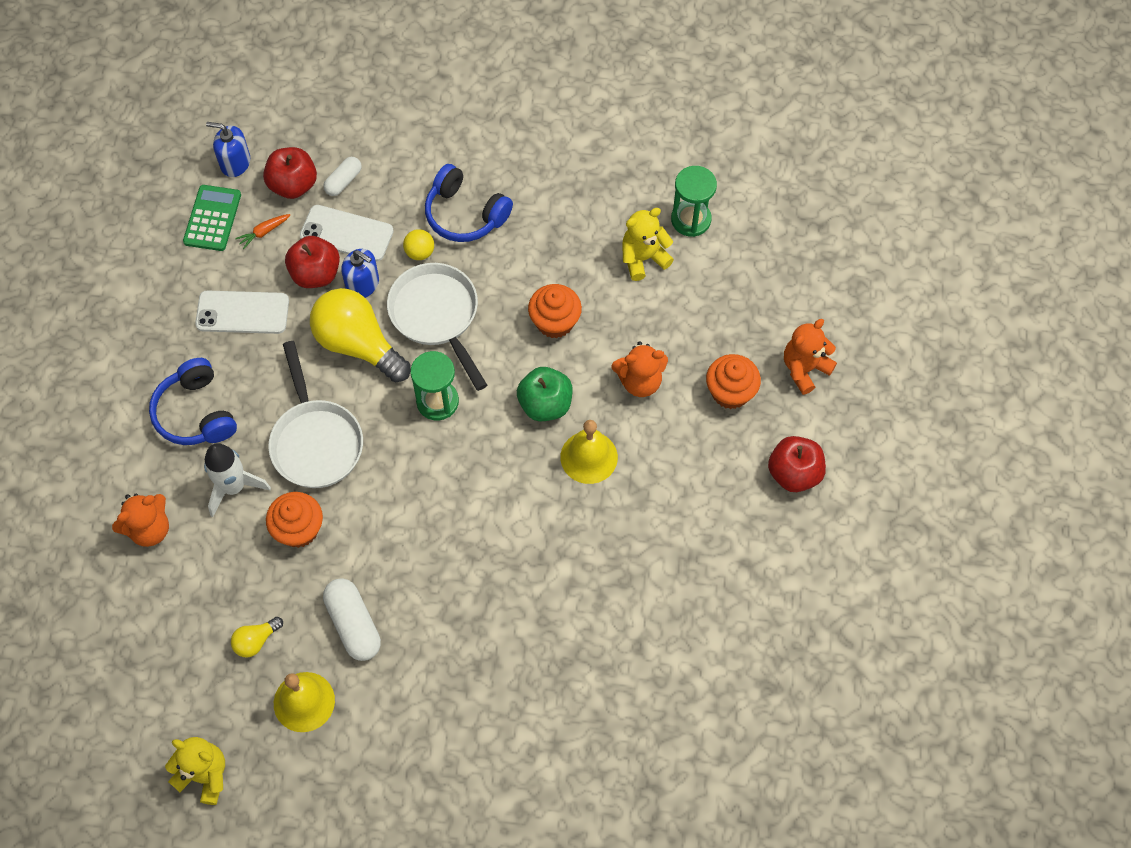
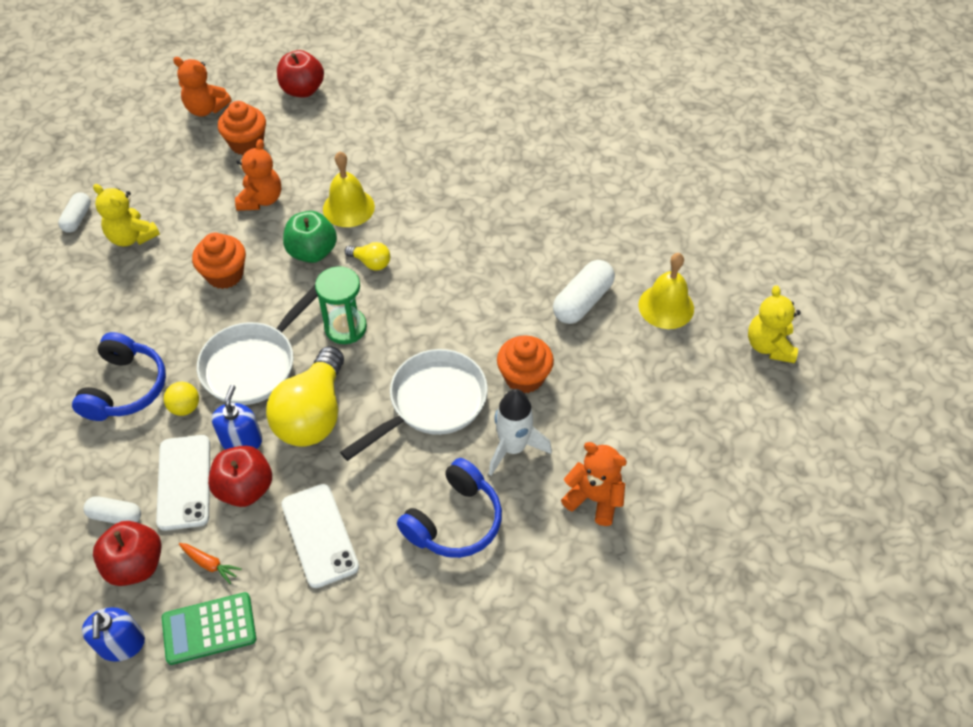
camera: 115 degrees left, 10 degrees down
yellow light bulb [231,617,283,657] -> yellow light bulb moved to [345,242,390,271]
orange teddy bear [611,341,668,397] -> orange teddy bear turned 45 degrees clockwise [235,139,281,211]
green hourglass [671,166,717,237] -> white capsule [58,192,91,233]

